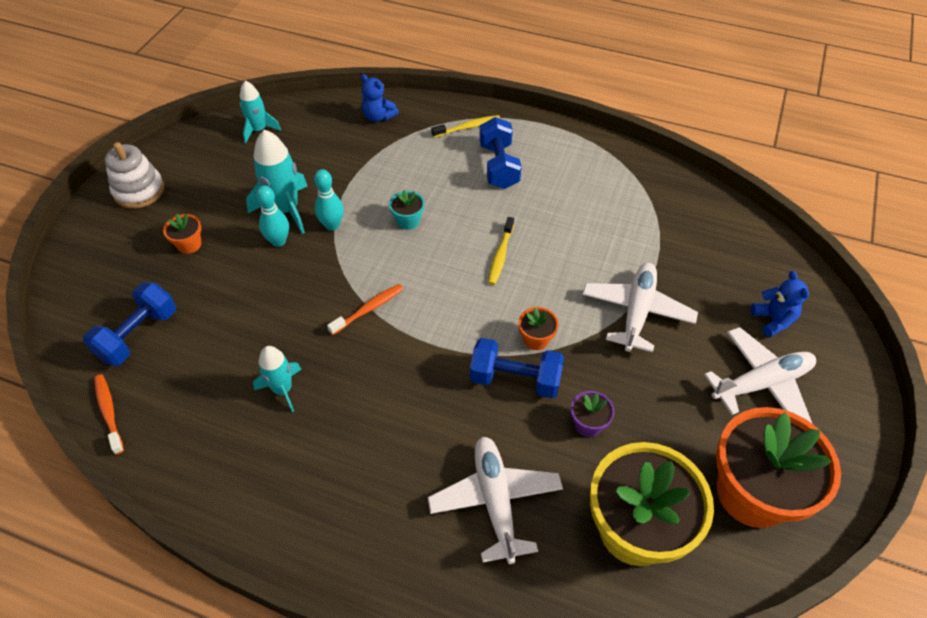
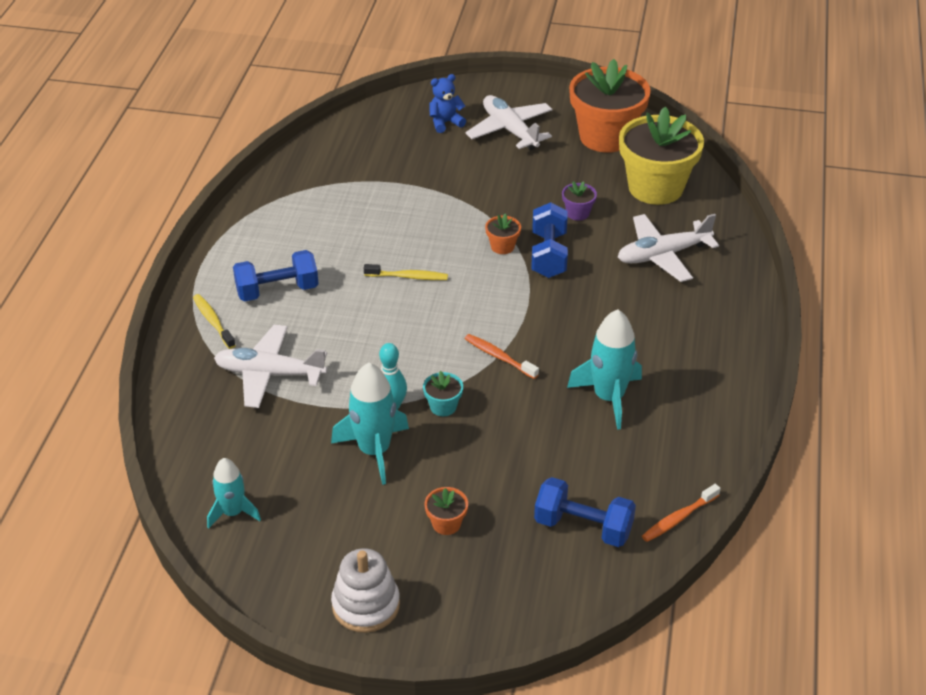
camera: 100 degrees left, 10 degrees down
turquoise rocket [253,346,302,412] -> turquoise rocket [567,310,642,430], size x1.57
turquoise bowling pin [256,185,289,247] -> none
blue teddy bear [361,74,399,122] -> none
turquoise flower pot [389,190,424,230] -> turquoise flower pot moved to [423,371,463,416]
white plane [582,263,698,353] -> white plane moved to [214,325,327,408]

